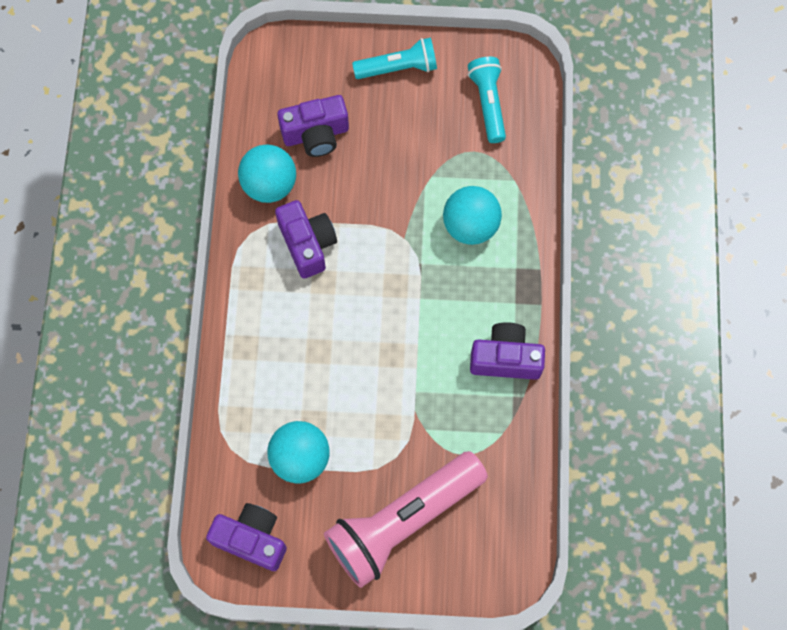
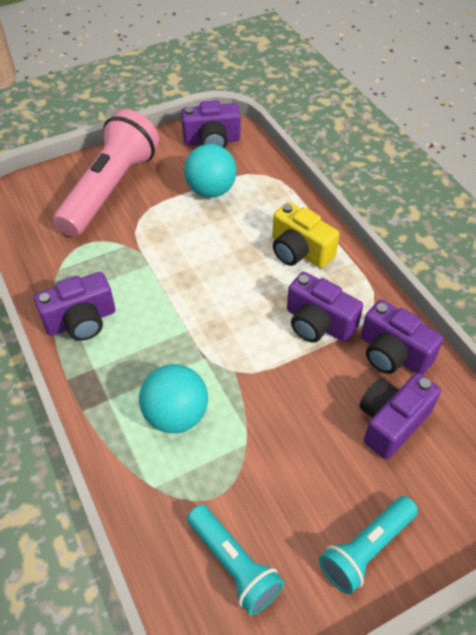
camera: 150 degrees right, 20 degrees down
turquoise ball [238,144,296,203] -> purple camera [361,300,443,375]
none -> yellow camera [272,202,339,268]

